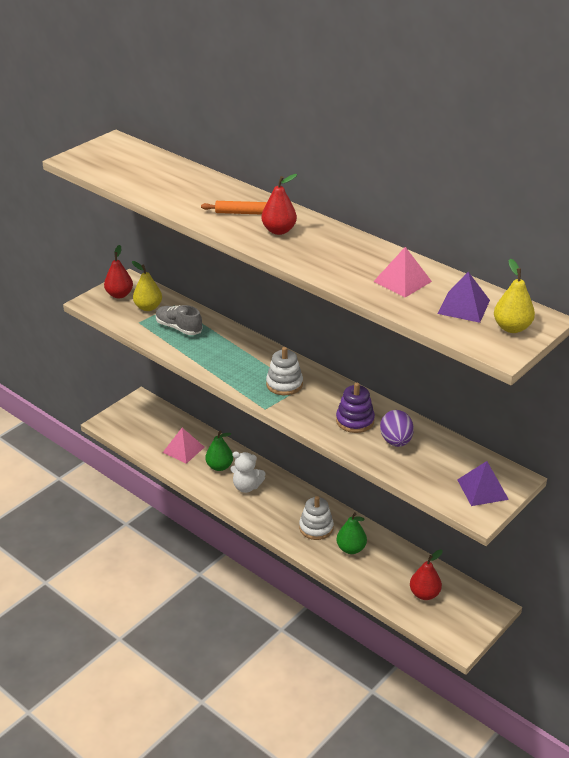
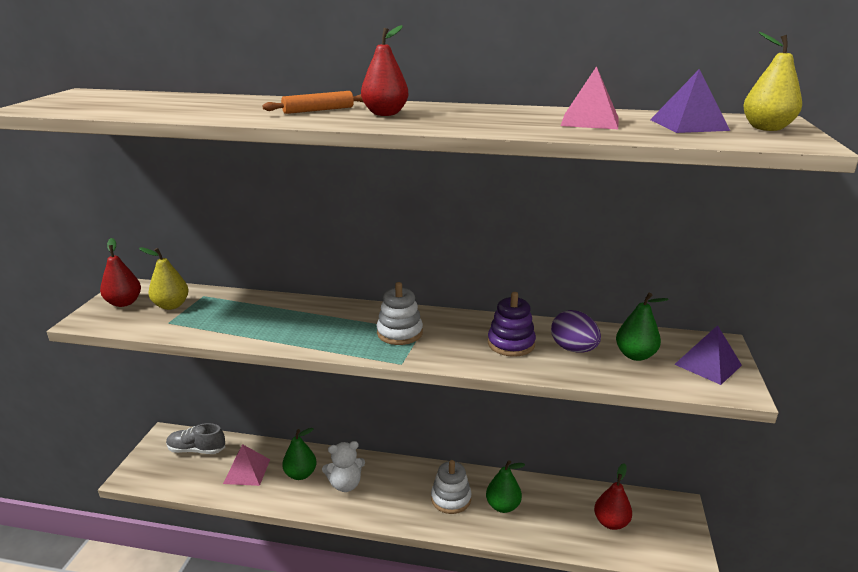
camera: 30 degrees left, 10 degrees down
grey shoe [156,305,202,335] -> grey shoe moved to [166,423,225,454]
none -> green pear [616,293,668,361]

